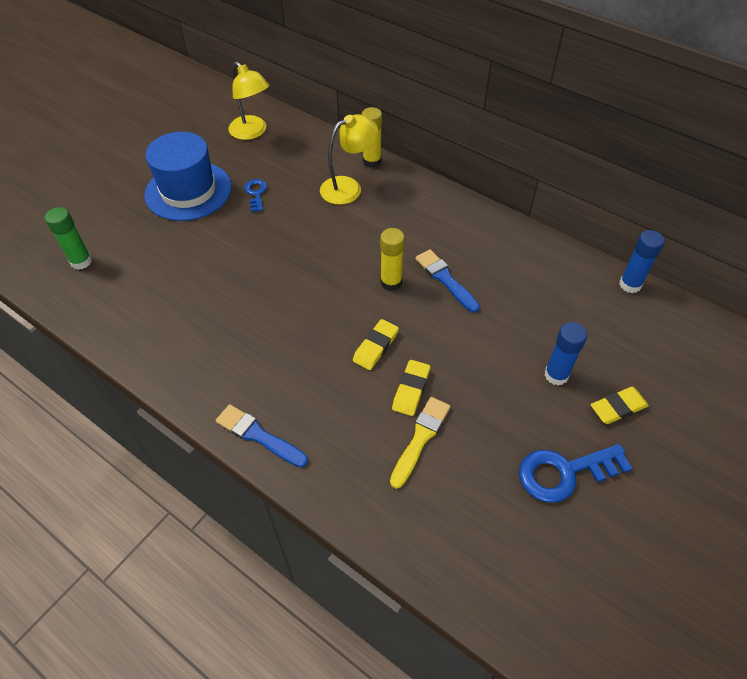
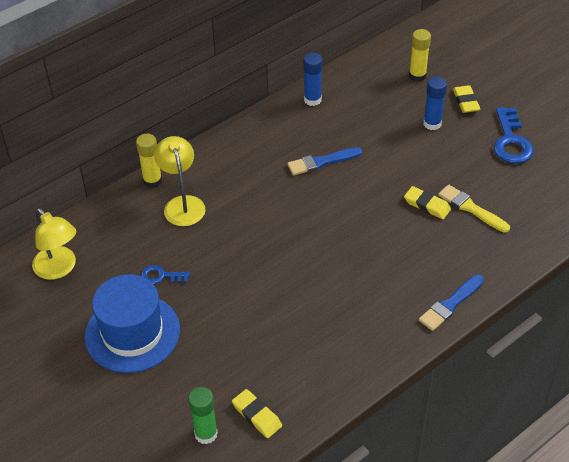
camera: 75 degrees left, 5 degrees down
yellow lamp [228,62,269,140] -> yellow lamp turned 75 degrees clockwise [32,208,76,280]
yellow eraser [353,319,399,370] -> yellow eraser moved to [232,389,282,438]
yellow glue stick [380,228,405,291] -> yellow glue stick moved to [409,29,431,82]
blue glue stick [619,230,664,293] -> blue glue stick moved to [304,53,322,106]

